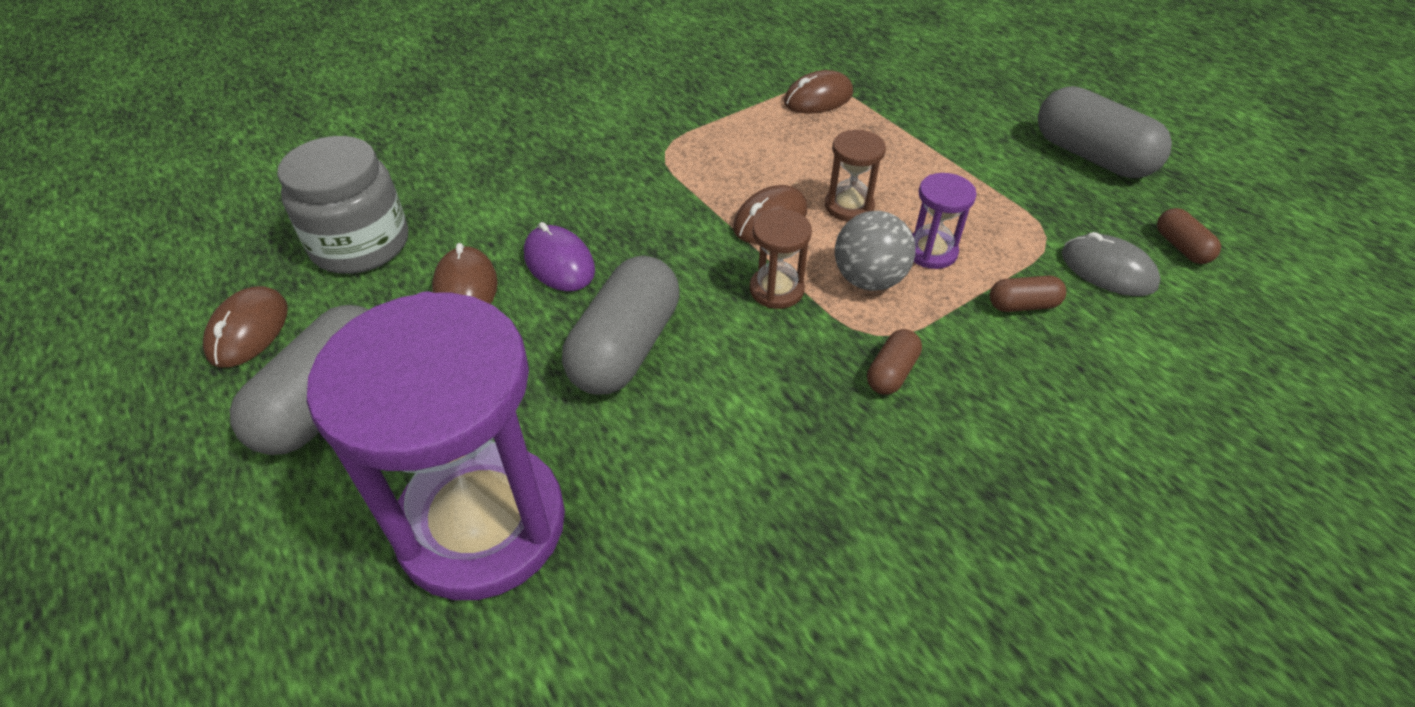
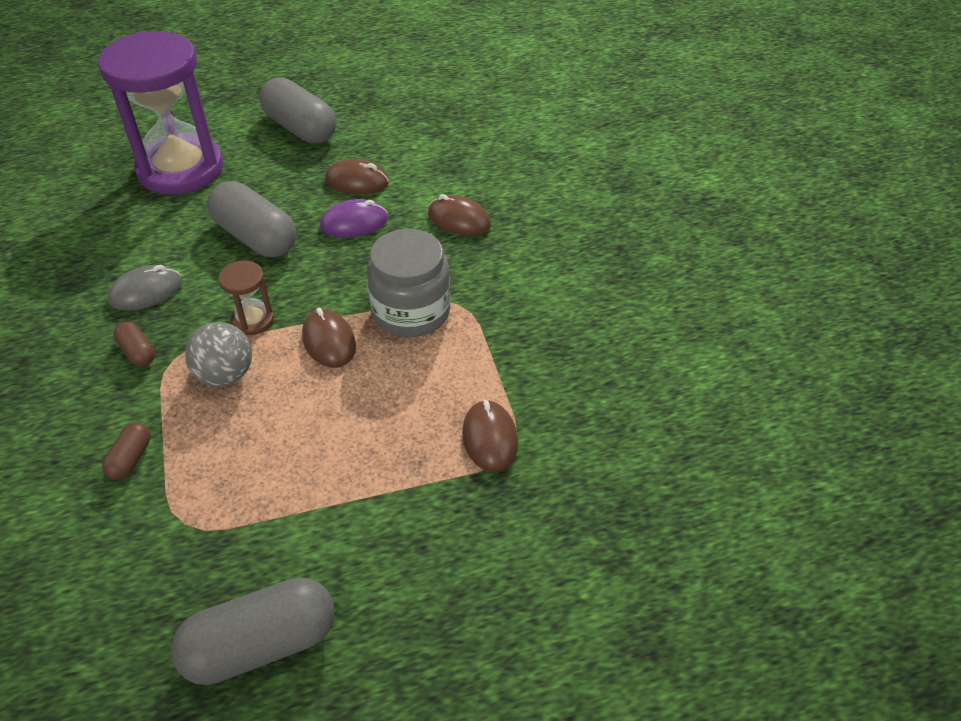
camera: 110 degrees right, 0 degrees up
brown mouse [203,286,288,368] -> brown mouse moved to [428,194,491,236]
grey jar [277,136,408,274] -> grey jar moved to [367,229,451,337]
brown hourglass [825,130,886,221] -> none
purple hourglass [912,173,977,269] -> none
grey mouse [1062,232,1161,296] -> grey mouse moved to [108,265,182,311]
brown capsule [1157,208,1221,264] -> none

